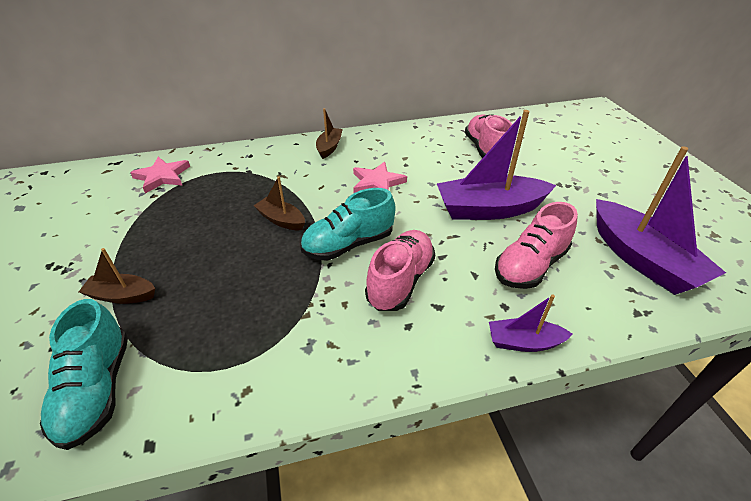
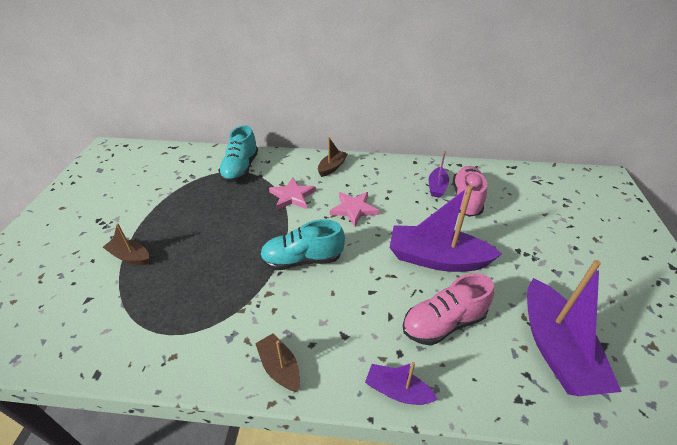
camera: 20 degrees right, 0 degrees up
turquoise shoe [40,299,128,450] -> turquoise shoe moved to [218,125,258,183]
pink star [130,157,190,193] -> pink star moved to [269,177,316,210]
brown boat [253,176,305,230] -> brown boat moved to [255,333,300,392]
pink shoe [365,230,435,311] -> none
none -> purple boat [429,151,449,198]

